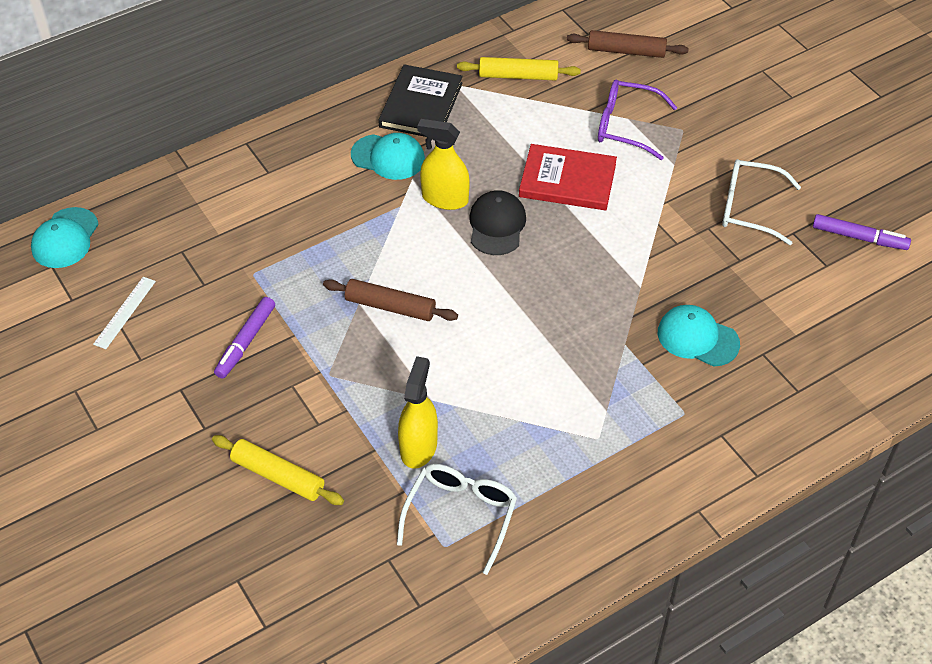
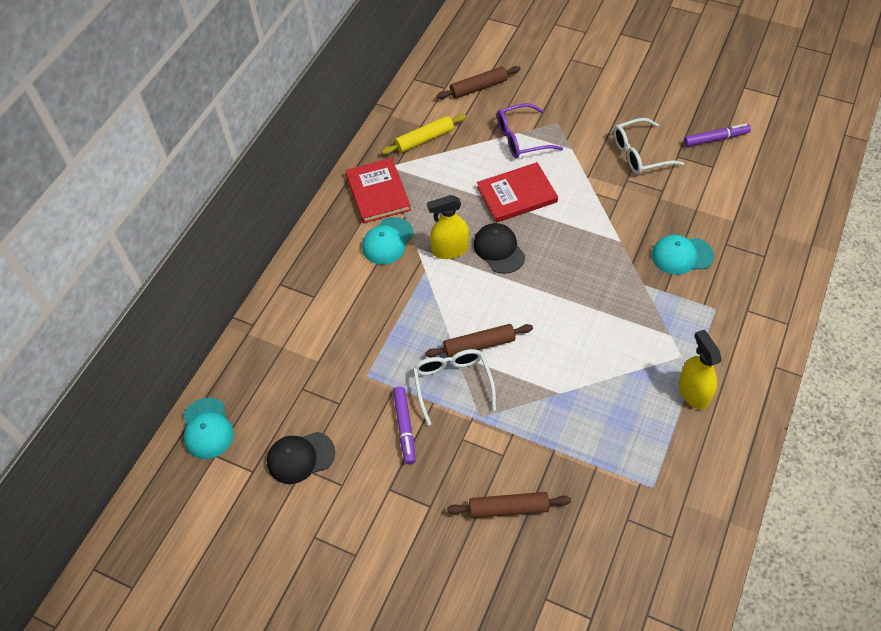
camera: 30 degrees left, 5 degrees up
white ruler [93,277,156,349] -> black cap [267,432,335,484]
yellow rolling pin [212,435,344,505] -> brown rolling pin [447,492,571,518]
turquoise cap [351,133,425,180] -> turquoise cap turned 135 degrees clockwise [362,217,414,265]
black book [378,64,463,137] -> red book [345,158,411,223]
white glasses [397,464,517,575] -> white glasses moved to [413,349,496,425]
yellow spray bottle [398,356,438,469] -> yellow spray bottle moved to [679,330,722,410]

